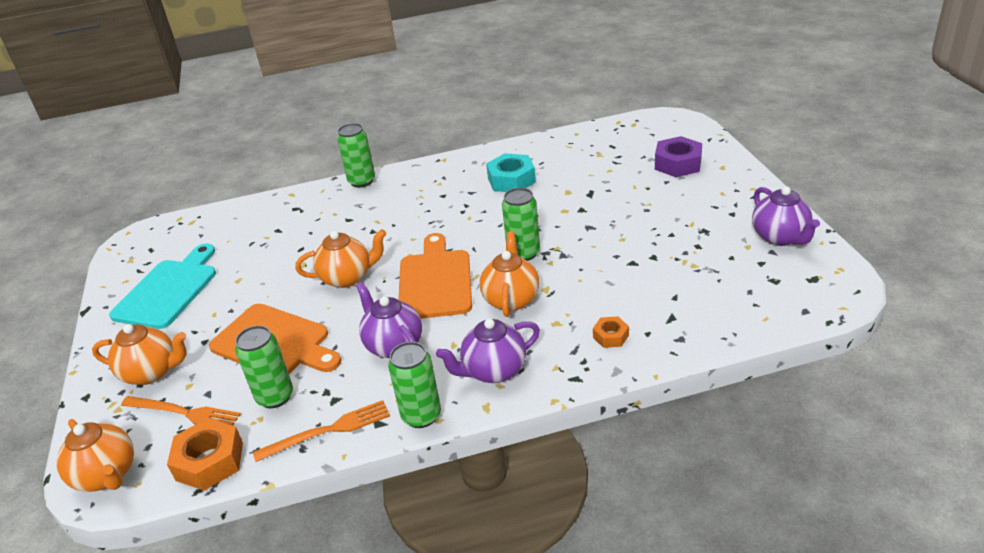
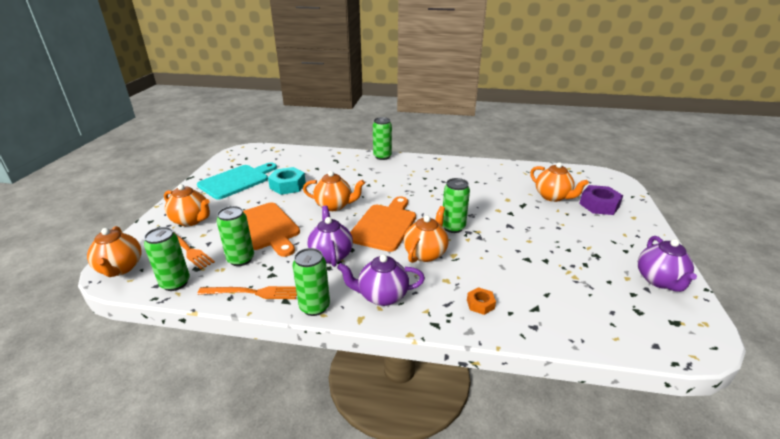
camera: 20 degrees right, 5 degrees down
orange nut [167,418,243,491] -> green can [144,227,190,291]
turquoise nut [486,153,536,192] -> turquoise nut moved to [268,167,306,195]
none -> orange teapot [530,162,589,202]

